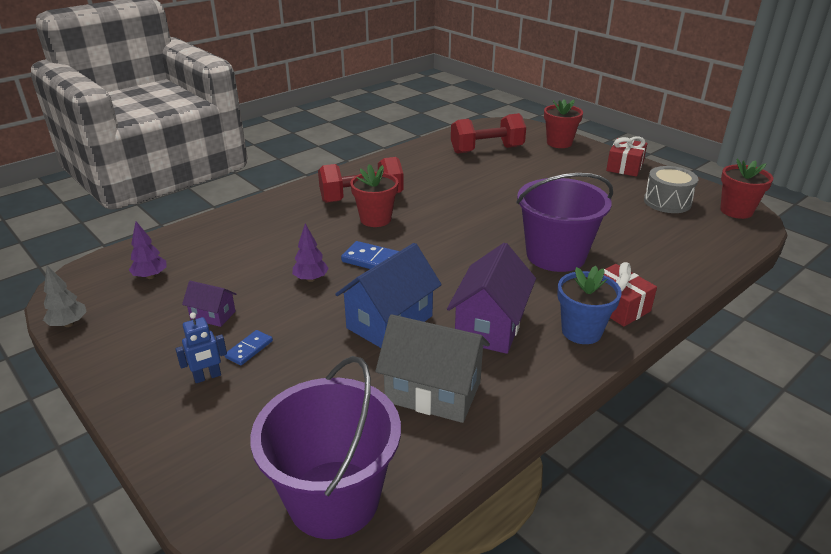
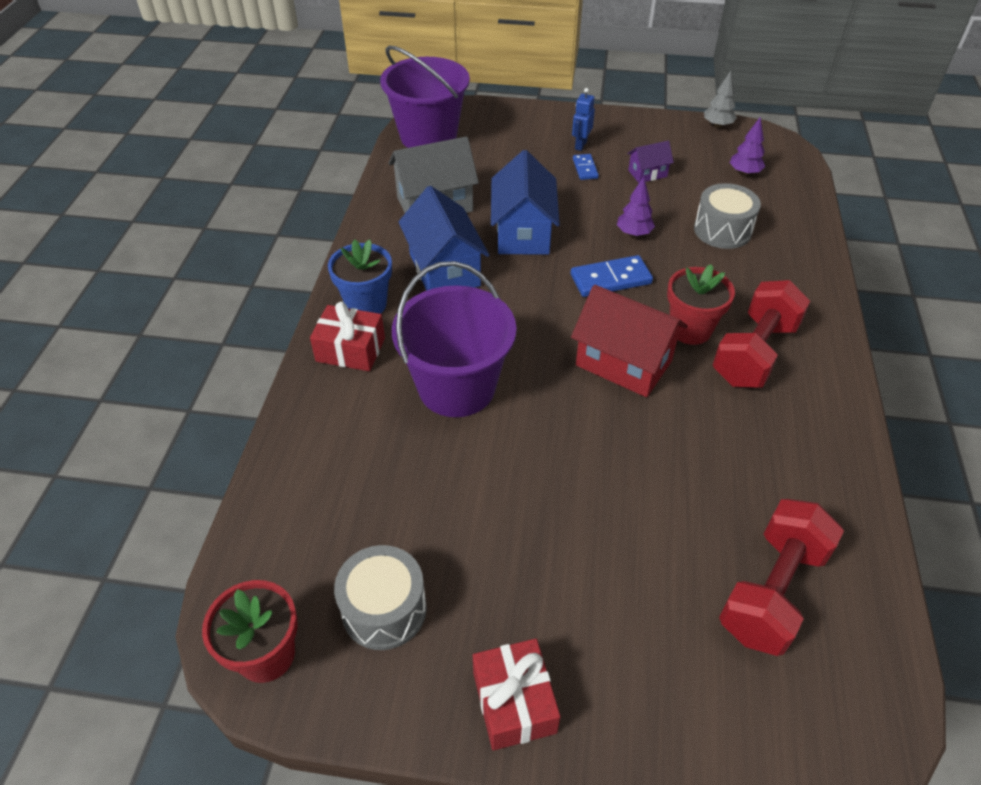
camera: 140 degrees right, 15 degrees up
purple house [447,243,536,354] -> blue house [399,186,489,291]
red flower pot [544,99,583,148] -> none
none -> red house [571,285,688,397]
none -> grey drum [694,183,761,249]

